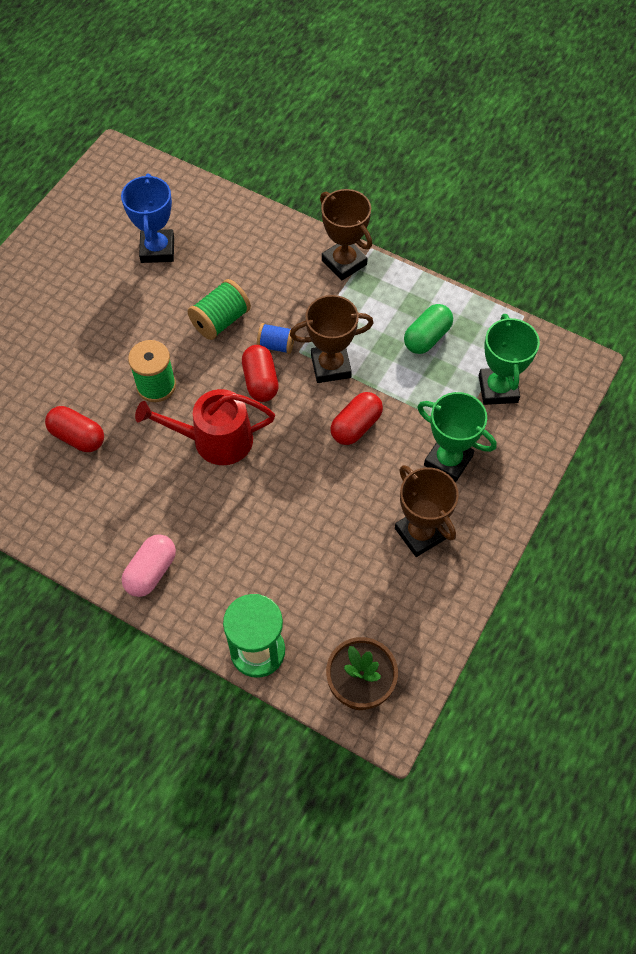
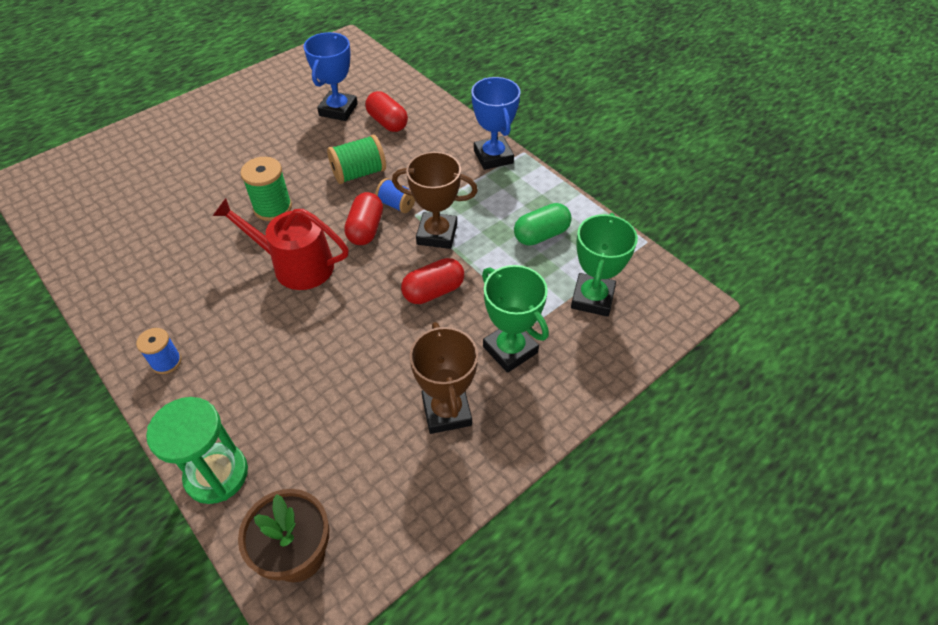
camera: 20 degrees right, 10 degrees down
red capsule [45,406,104,452] -> red capsule moved to [365,91,408,132]
pink capsule [122,534,176,597] -> blue spool [136,328,181,374]
brown trophy [320,189,372,280] -> blue trophy [471,77,520,170]

